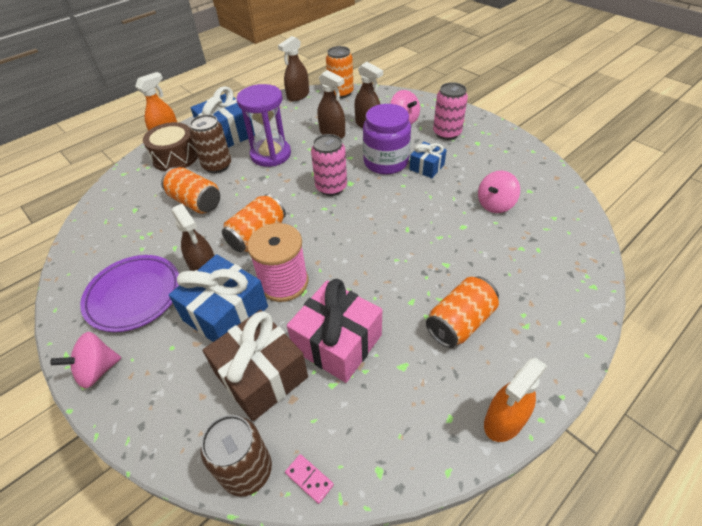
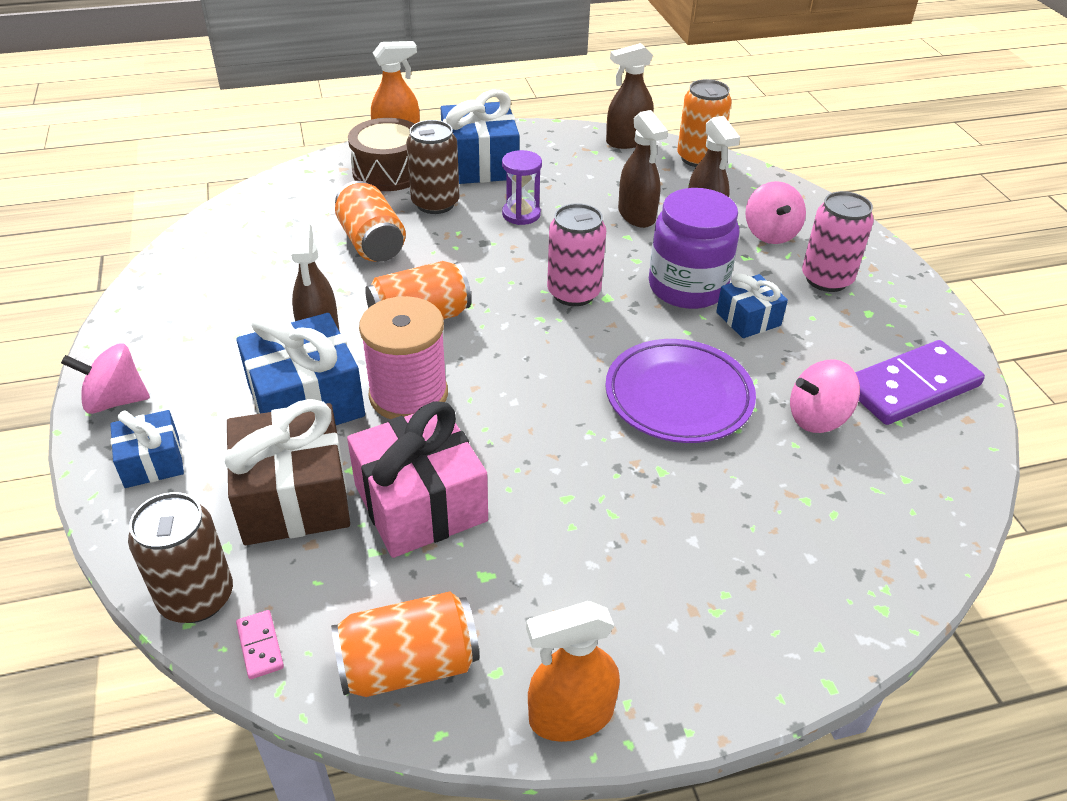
camera: 25 degrees right, 5 degrees down
purple plate [80,255,179,332] -> purple plate moved to [605,339,756,443]
purple hourglass [237,84,291,167] -> purple hourglass [502,150,542,225], size x0.57
orange can [426,277,499,348] -> orange can moved to [331,592,479,697]
none -> blue gift [110,410,184,488]
none -> purple domino [855,340,985,425]

